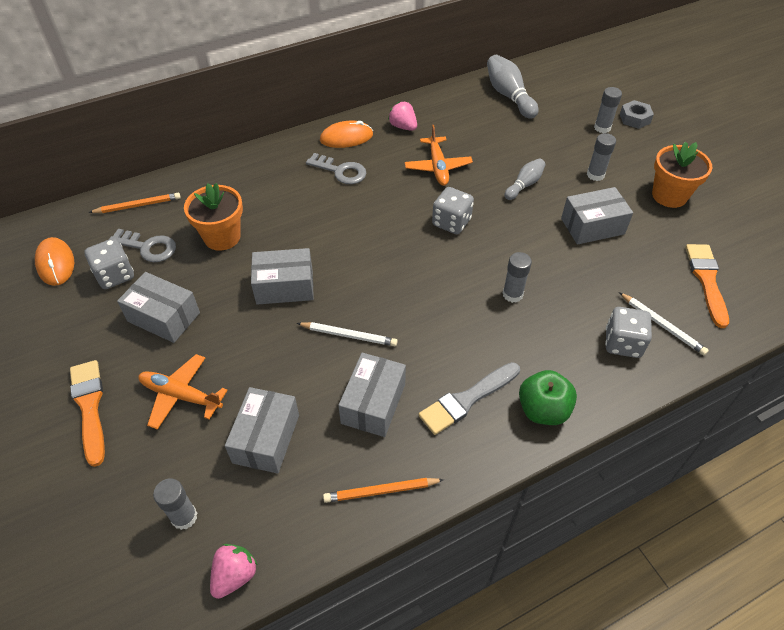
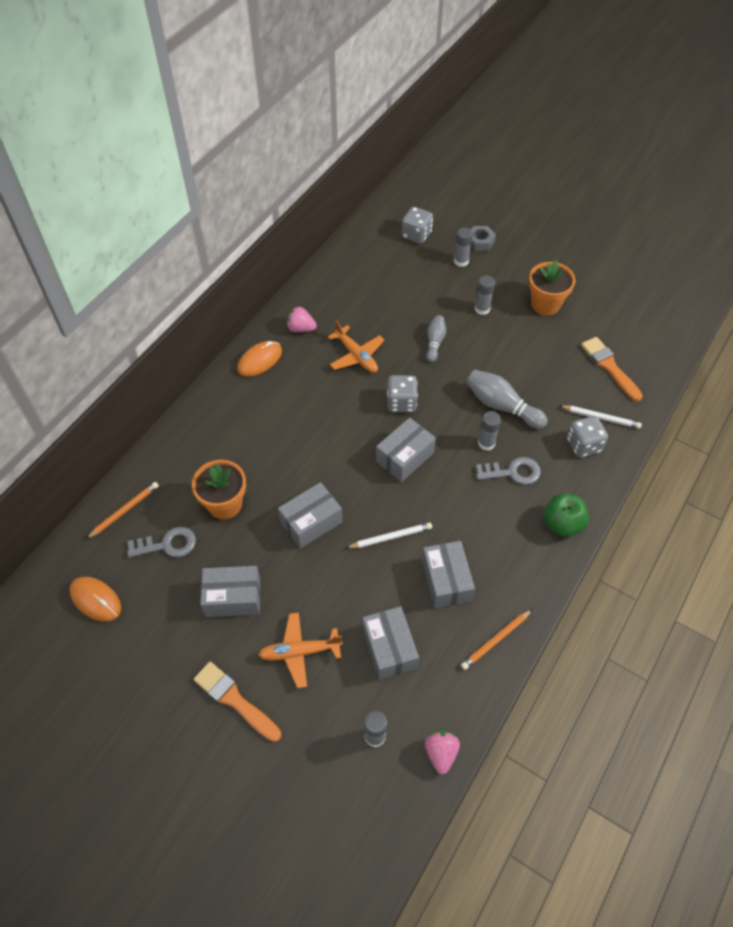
camera: 30 degrees left, 5 degrees up
grey dice [84,238,134,289] -> grey dice moved to [401,207,433,244]
grey key [306,153,366,184] -> grey key moved to [476,457,541,485]
grey brush [419,362,520,435] -> none
grey bowling pin [487,55,539,119] -> grey bowling pin moved to [466,370,548,429]
grey box [561,187,633,245] -> grey box moved to [376,418,436,482]

